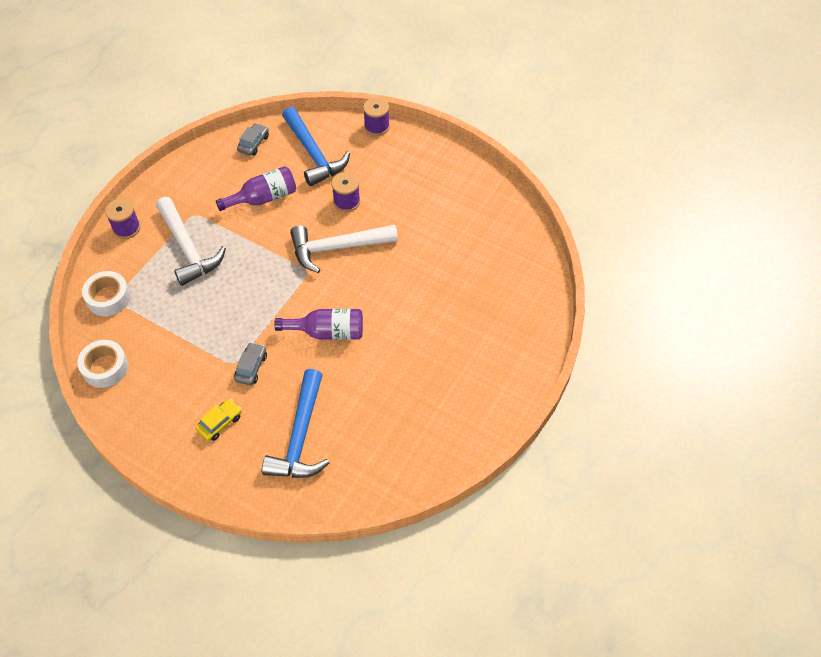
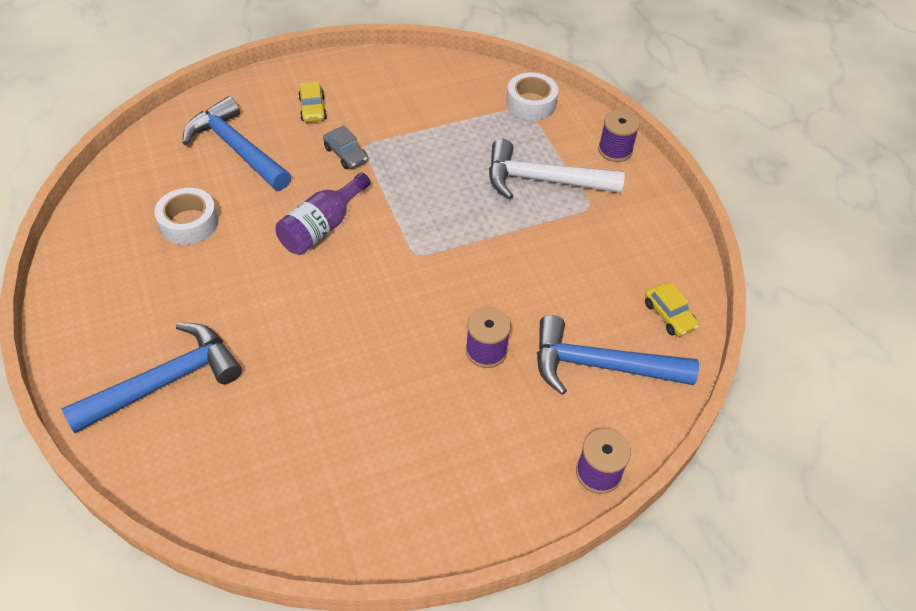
camera: 125 degrees right, 5 degrees down
white tape [77,340,128,388] -> white tape moved to [154,188,218,245]
purple bottle [216,166,296,211] -> none
grey car [237,123,269,156] -> yellow car [645,283,699,337]
white hammer [290,225,398,273] -> none
none -> blue hammer [62,323,242,433]

